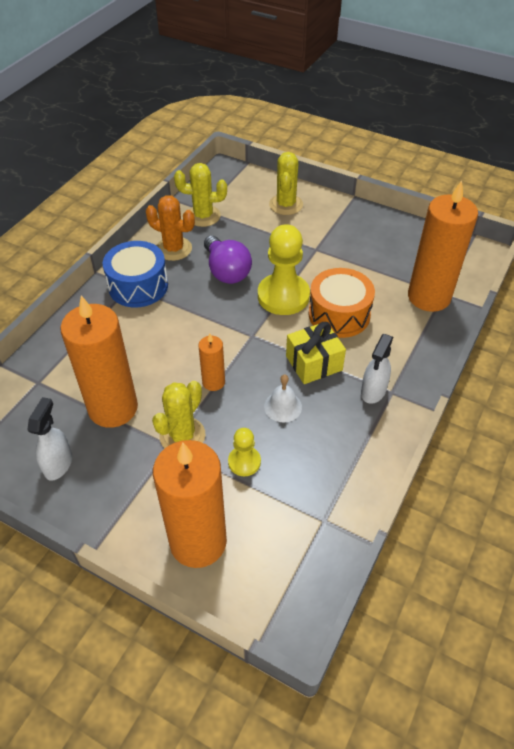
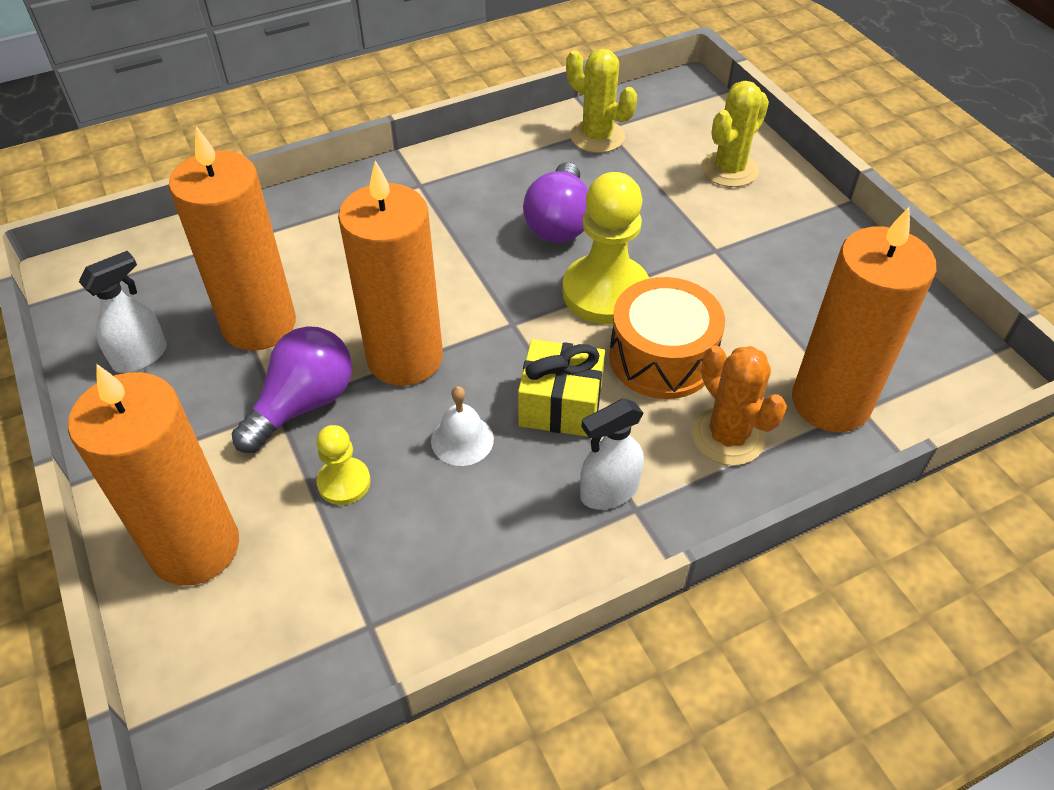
camera: 35 degrees right, 0 degrees up
blue drum [103,241,168,307] -> none
orange cactus [146,195,195,261] -> orange cactus moved to [692,345,787,466]
yellow cactus [152,381,205,449] -> purple light bulb [232,326,352,453]
orange candle [198,334,225,391] -> orange candle [338,161,443,386], size x2.09

